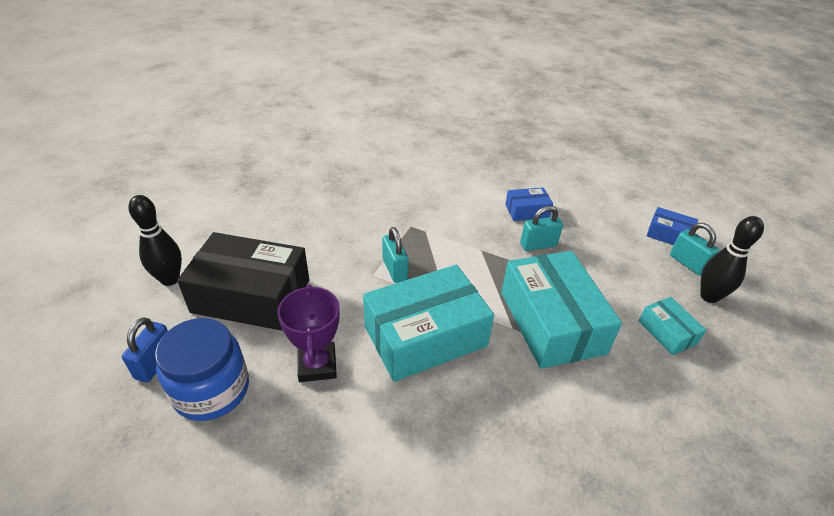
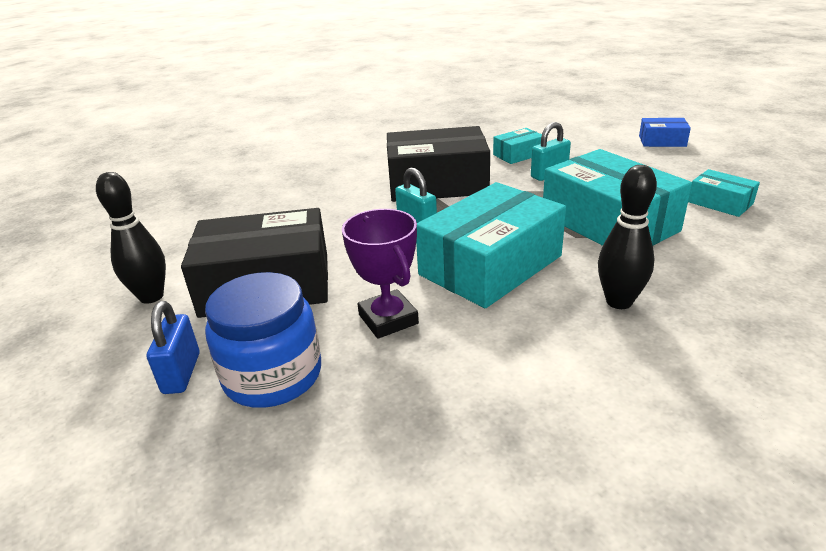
camera: 15 degrees left, 10 degrees down
blue box [505,187,553,221] -> turquoise box [493,128,542,164]
turquoise padlock [670,223,719,275] -> none
black bowling pin [700,216,764,303] -> black bowling pin moved to [598,165,657,309]
none -> black box [387,126,490,202]

